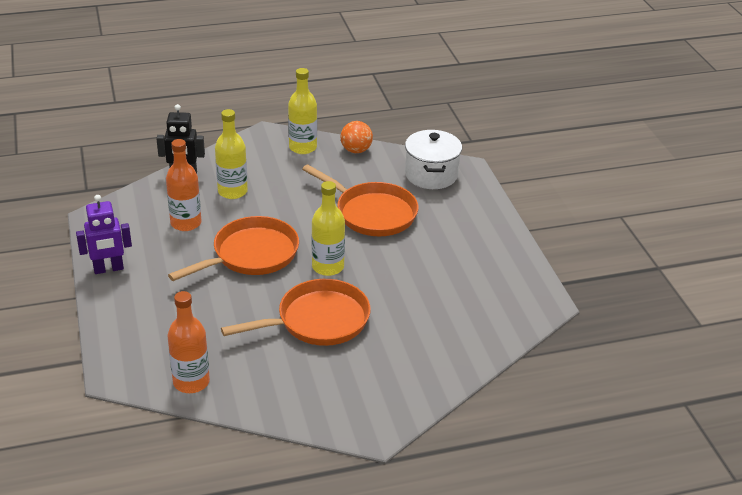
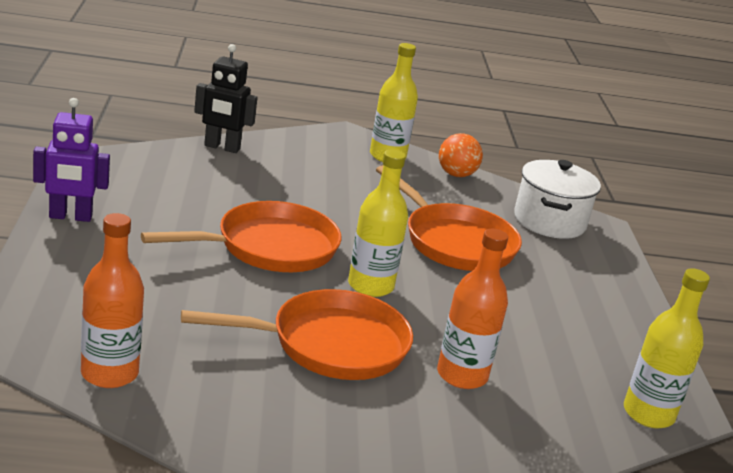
camera: 10 degrees right, 10 degrees down
orange bottle [166,139,202,231] -> orange bottle moved to [437,229,508,389]
yellow bottle [215,109,248,199] -> yellow bottle moved to [624,268,710,428]

